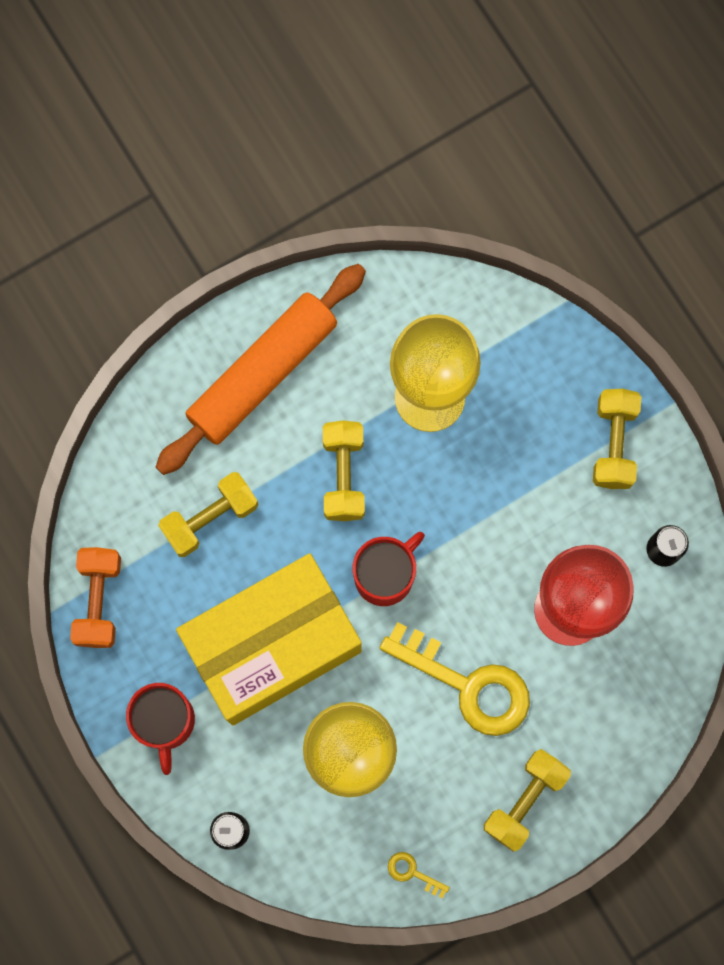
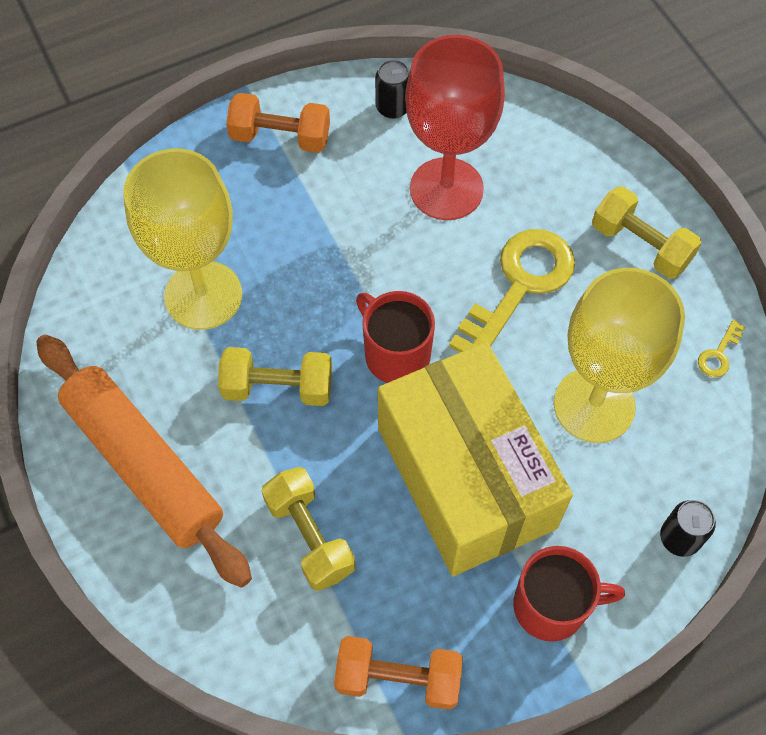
camera: 85 degrees left, 15 degrees down
yellow dumbbell [593,389,641,489] -> orange dumbbell [226,93,330,153]

